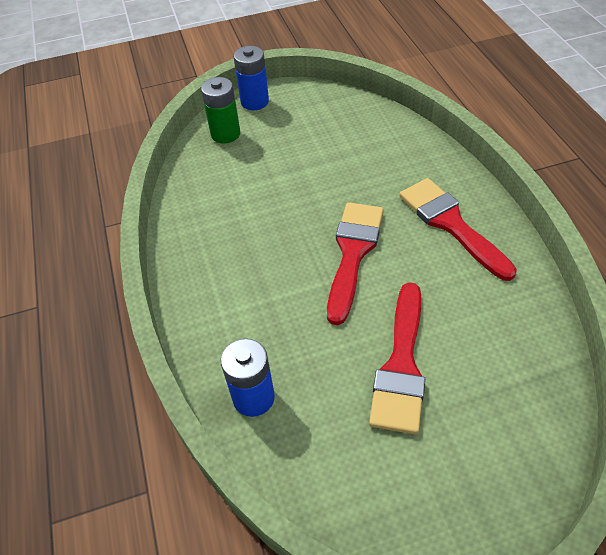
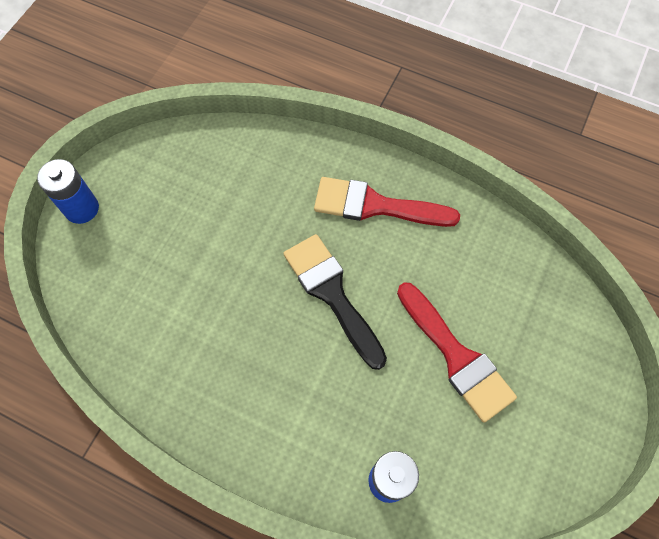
camera: 50 degrees left, 15 degrees up
green battery [201,77,240,144] -> none
red brush [327,202,384,325] -> black brush [283,234,387,370]

